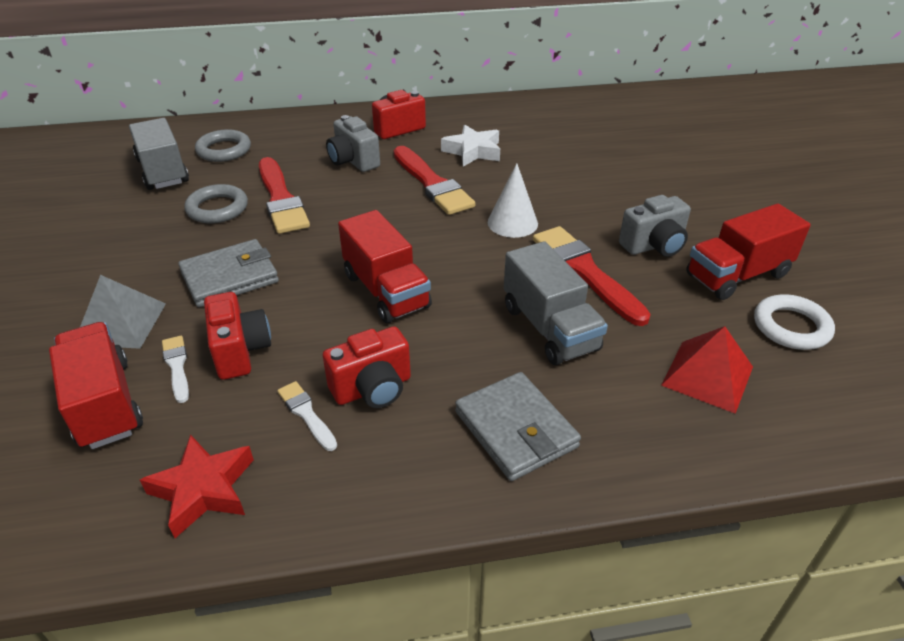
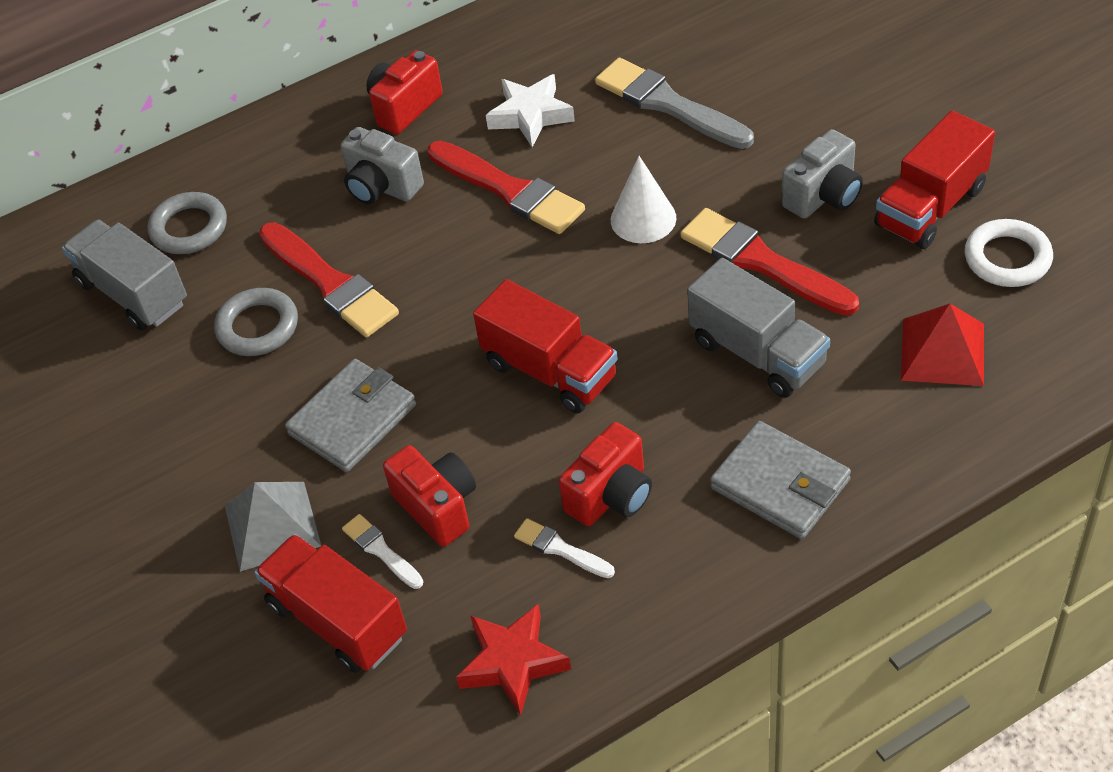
camera: 15 degrees left, 10 degrees up
none -> grey brush [595,58,754,149]

